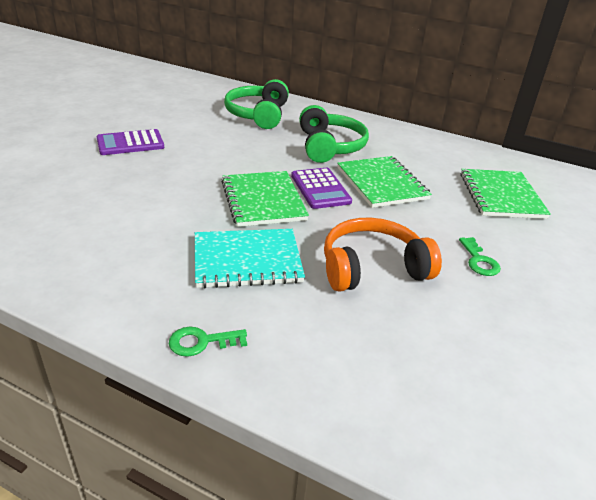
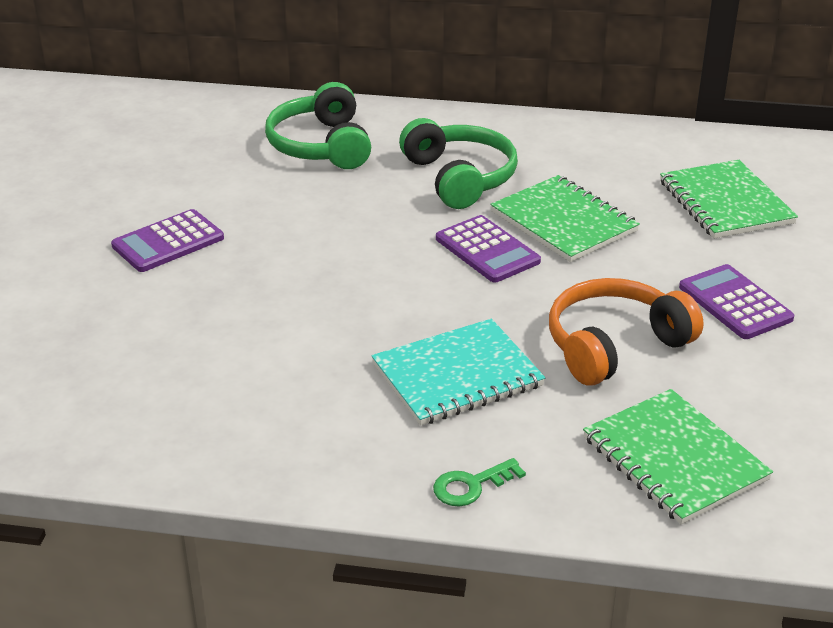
camera: 15 degrees left, 0 degrees up
green notebook [221,171,309,227] -> green notebook moved to [583,389,773,525]
green key [459,237,501,276] -> purple calculator [679,264,794,339]

